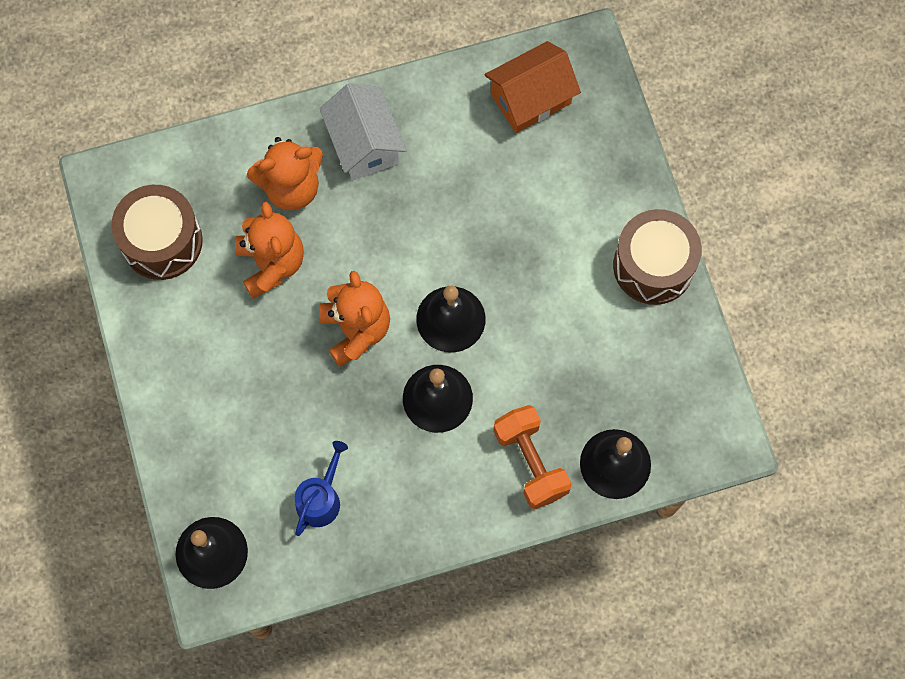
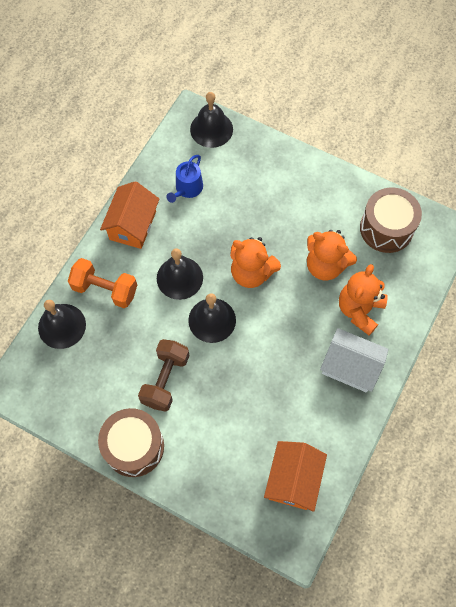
camera: 135 degrees right, 5 degrees down
blue watering can [295,441,348,536] -> blue watering can turned 45 degrees clockwise [167,155,203,203]
none -> orange house [100,181,159,249]
none -> brown dumbbell [138,339,189,412]

